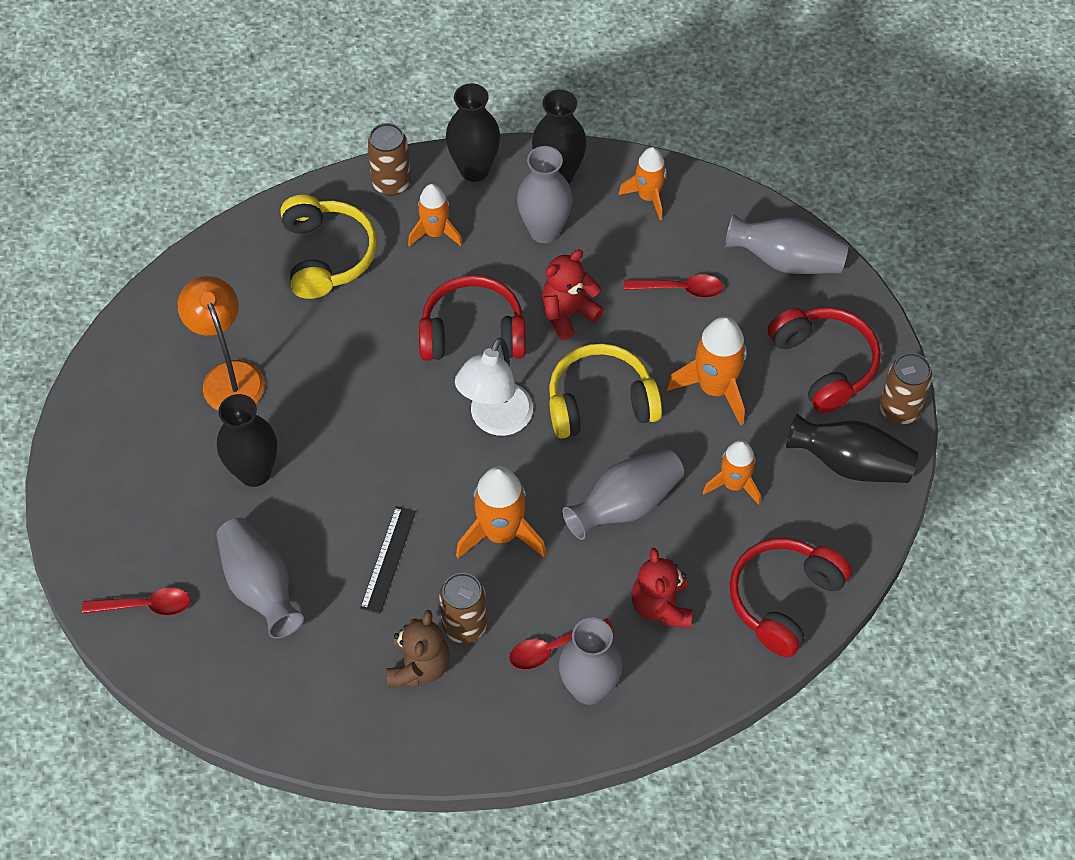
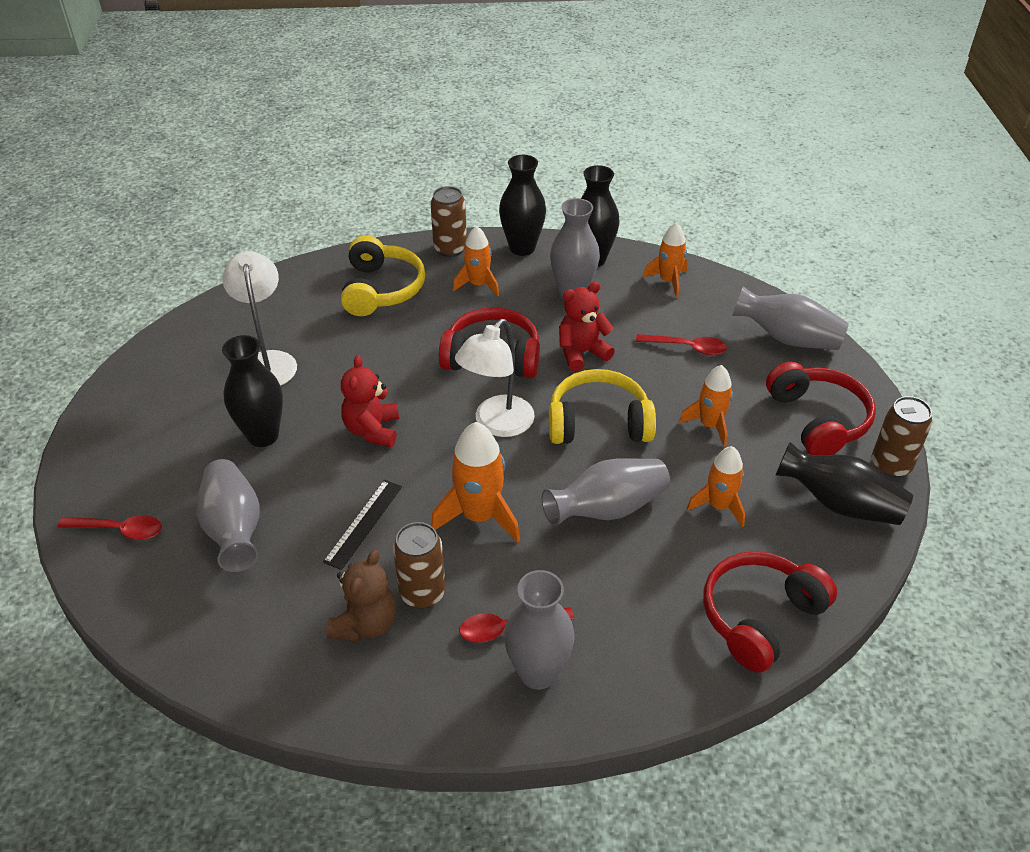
camera: 10 degrees right, 15 degrees down
orange lamp [178,276,265,411] -> white lamp [222,251,297,386]
red teddy bear [632,548,693,628] -> red teddy bear moved to [341,355,399,447]
orange rocket [666,316,747,426] -> orange rocket [679,365,733,447], size x0.66

